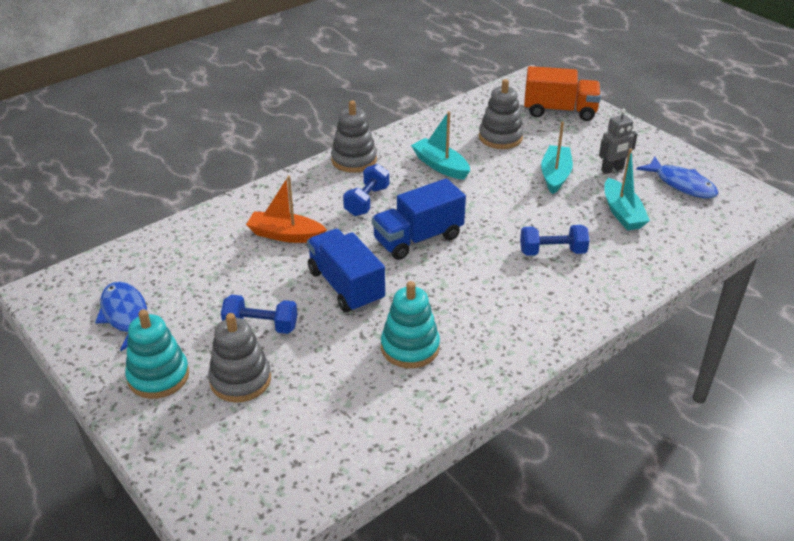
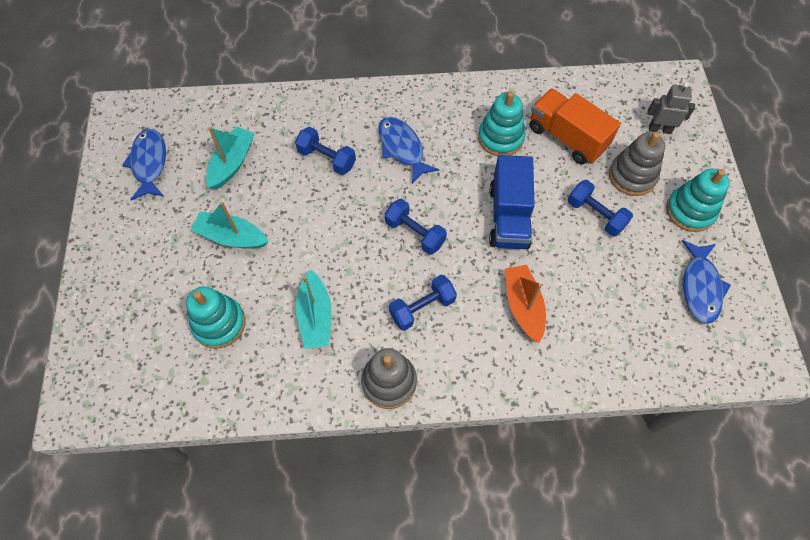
camera: 145 degrees left, 25 degrees up
orange boat [246,176,327,243] -> orange boat turned 150 degrees counterclockwise [505,265,546,343]
blue truck [372,179,466,260] -> blue dumbbell [385,199,447,255]
grey stacking toy [479,79,524,149] -> turquoise stacking toy [186,286,245,349]
orange truck [524,66,601,121] -> orange truck moved to [529,88,621,165]
turquoise boat [541,122,573,194] -> turquoise boat turned 60 degrees clockwise [191,202,269,249]
grey robot [599,108,638,174] -> grey robot moved to [648,82,695,134]
none -> blue fish [379,117,439,184]

